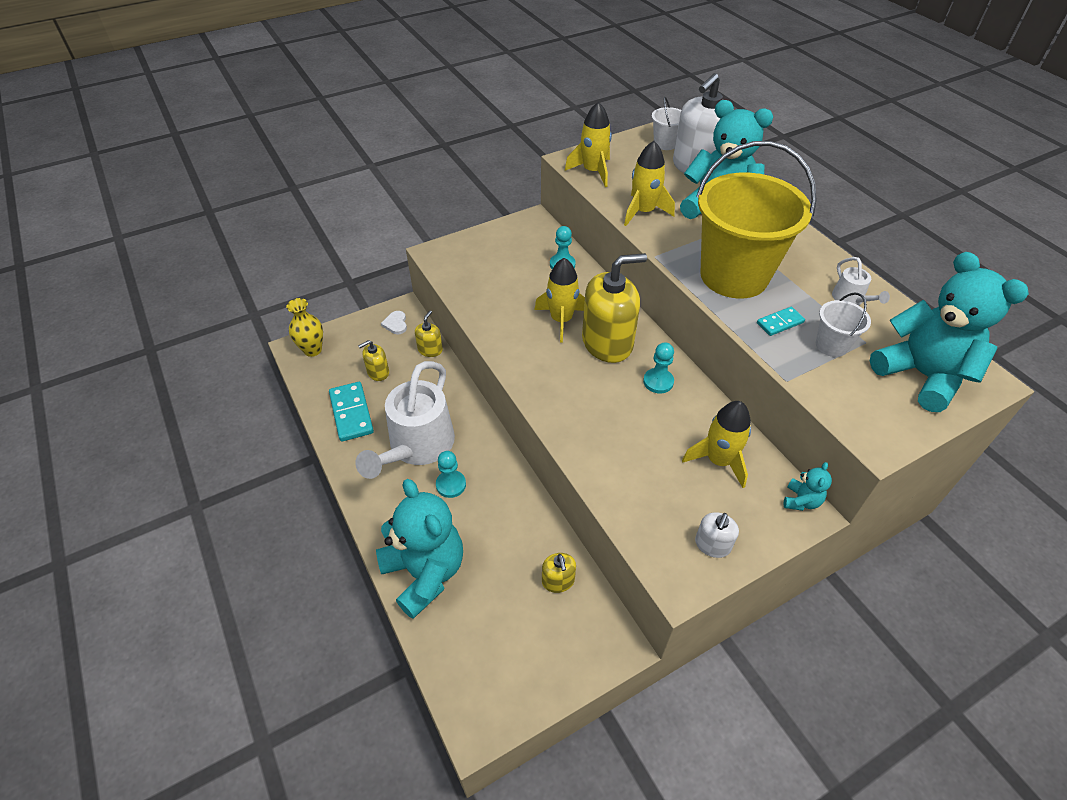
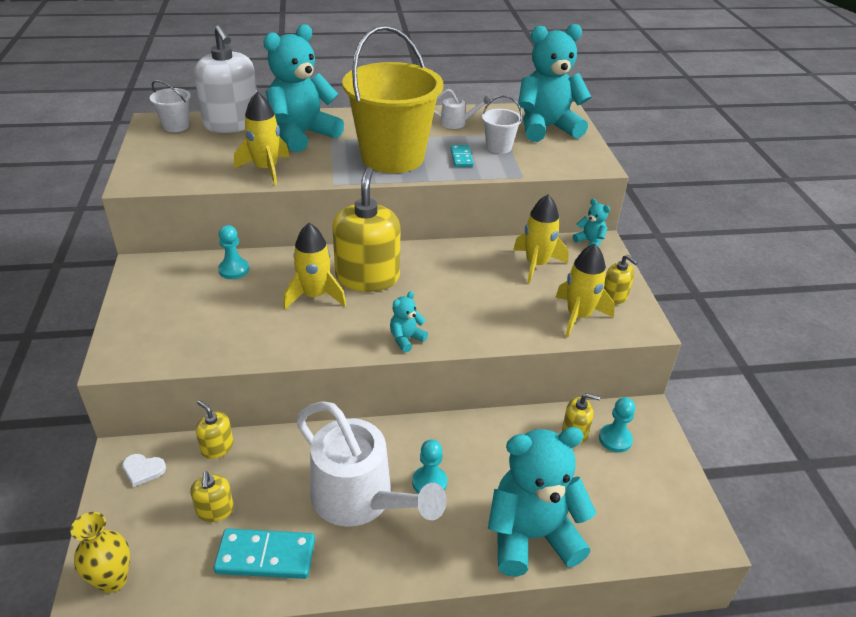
camera: 70 degrees left, 10 degrees down
yellow rocket [565,102,612,187] -> yellow rocket moved to [555,243,615,337]
turquoise pawn [643,342,674,393] -> turquoise pawn moved to [599,397,635,452]
white soap dispenser [695,512,739,558] -> yellow soap dispenser [604,255,638,305]
none -> turquoise teddy bear [390,291,428,352]

